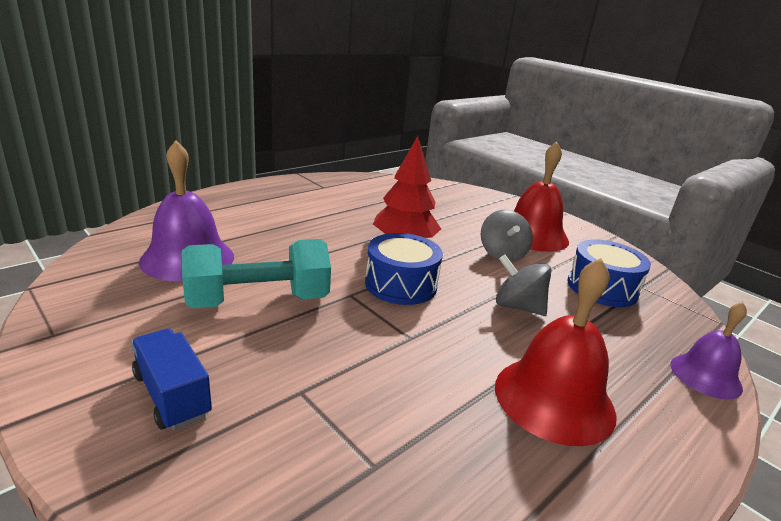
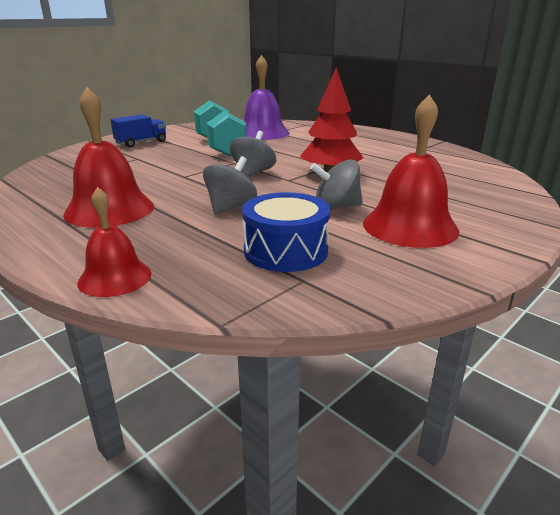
camera: 90 degrees right, 0 degrees up
blue drum [365,233,443,305] -> grey spinning top [230,131,277,177]
purple bell [670,302,747,399] -> red bell [77,187,151,297]

